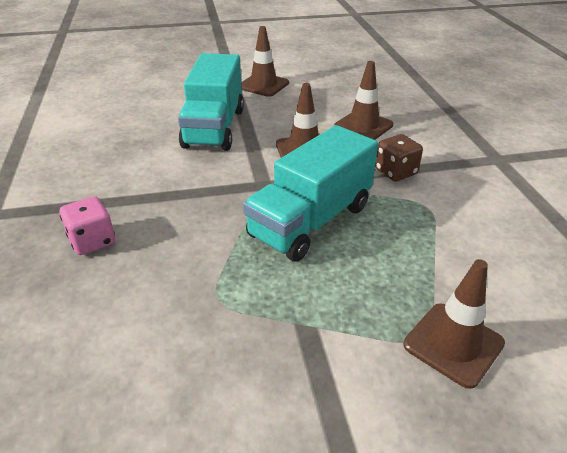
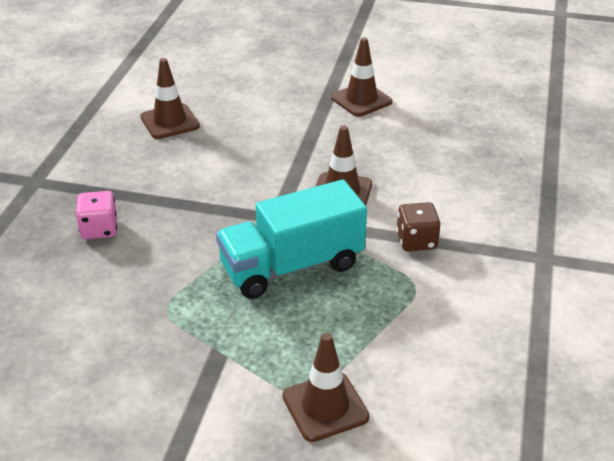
camera: 25 degrees right, 0 degrees up
turquoise truck [178,53,244,151] -> none
brown traffic cone [334,61,394,140] -> brown traffic cone moved to [140,58,200,139]

